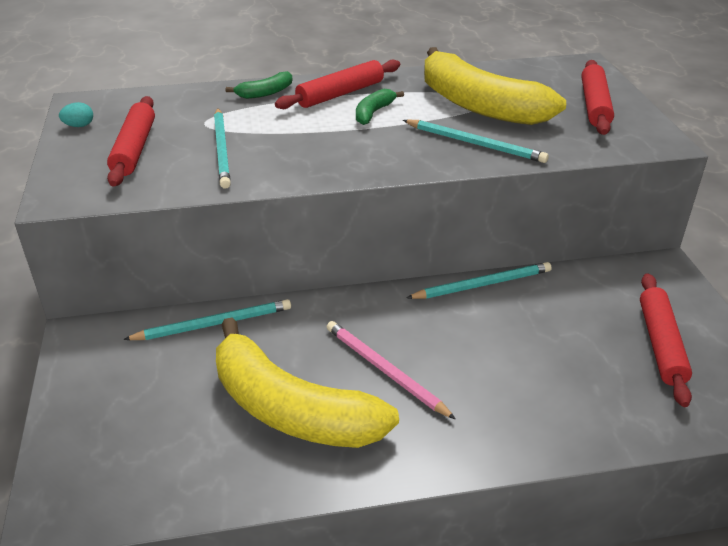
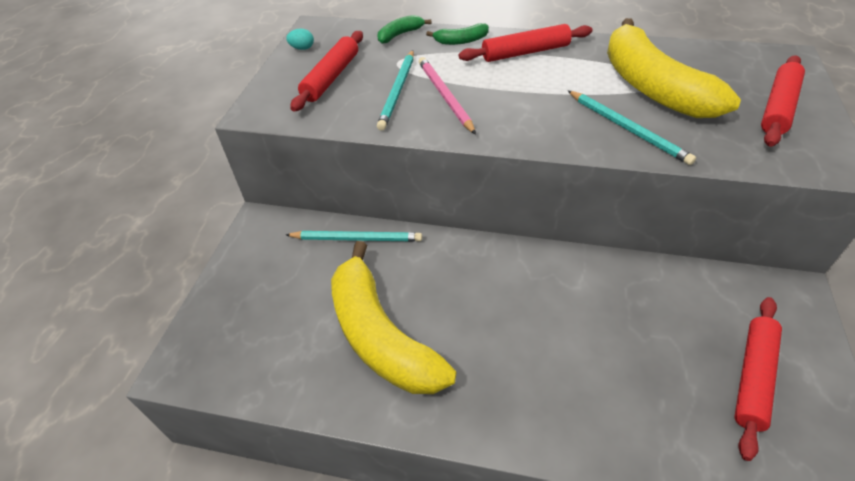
camera: 25 degrees right, 10 degrees up
pink pencil [327,321,455,419] -> pink pencil moved to [419,57,476,134]
green banana [356,89,404,125] -> green banana moved to [377,15,431,44]
turquoise pencil [406,262,552,299] -> none

